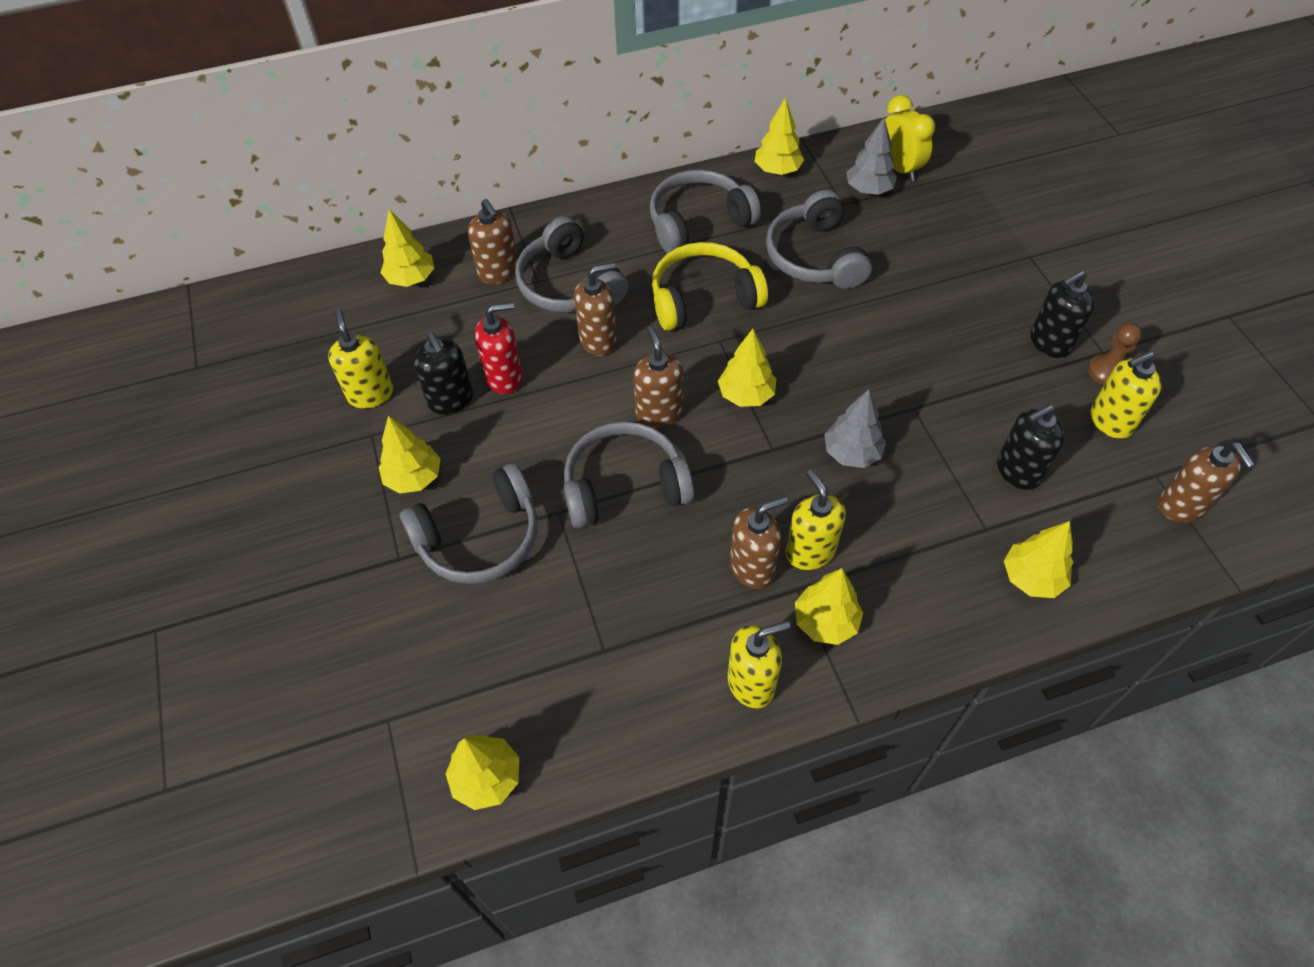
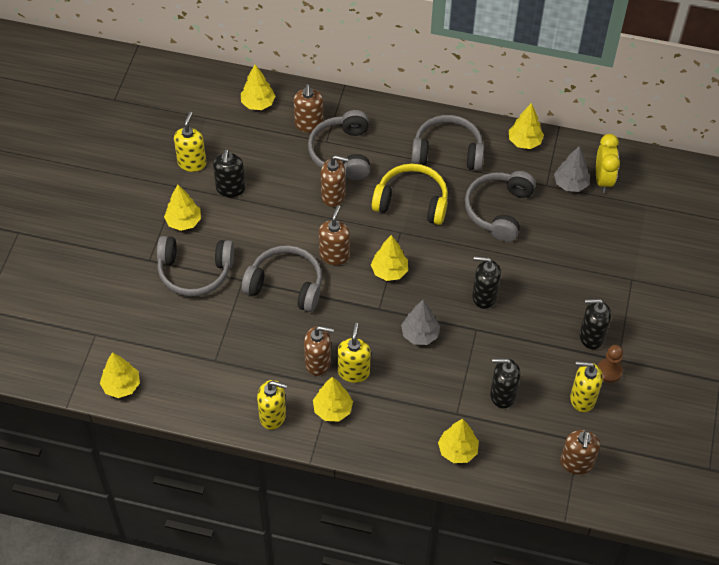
camera: 30 degrees right, 0 degrees up
red soap dispenser [475,302,523,394] -> none
none -> black soap dispenser [472,256,501,309]

